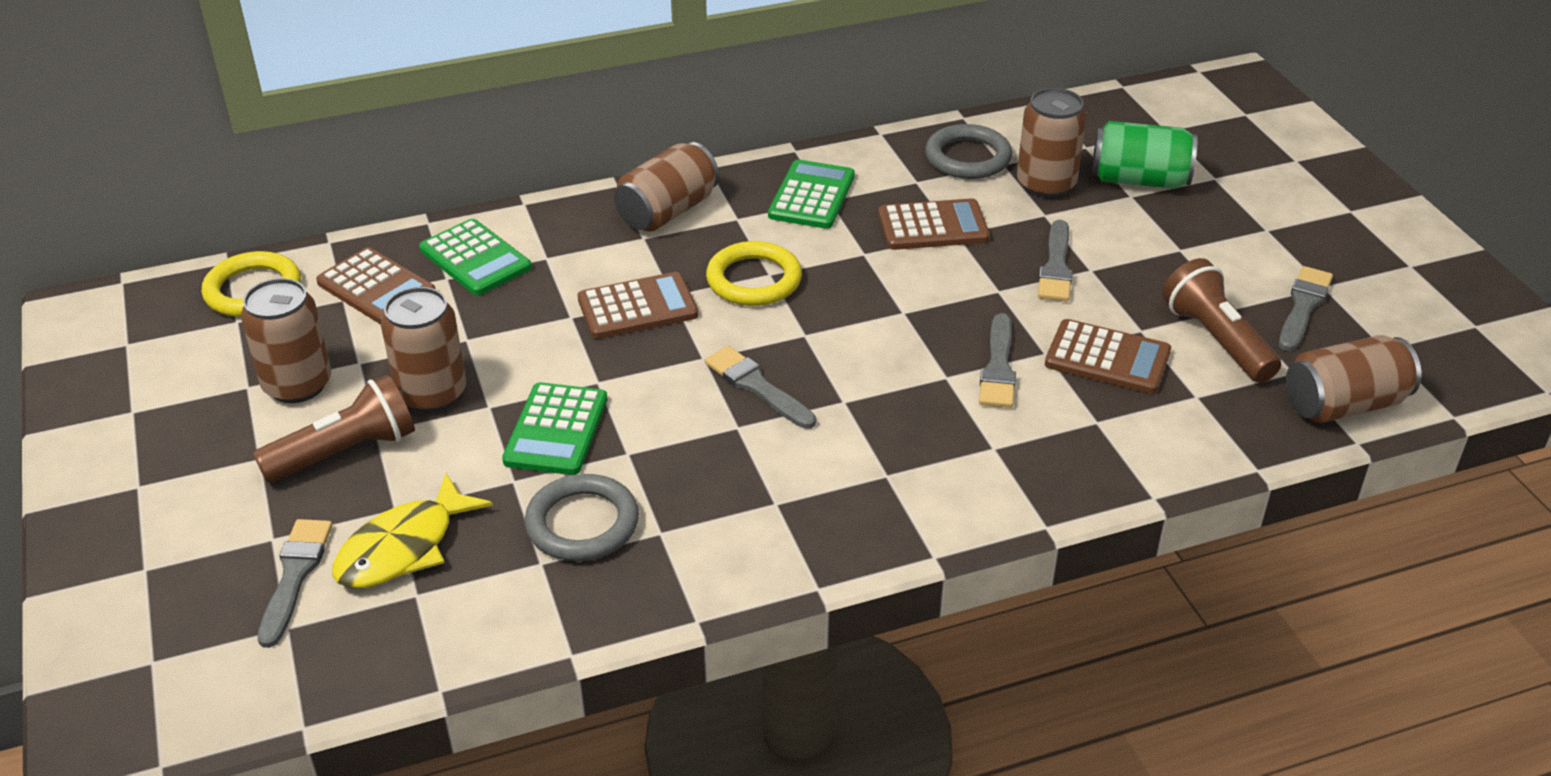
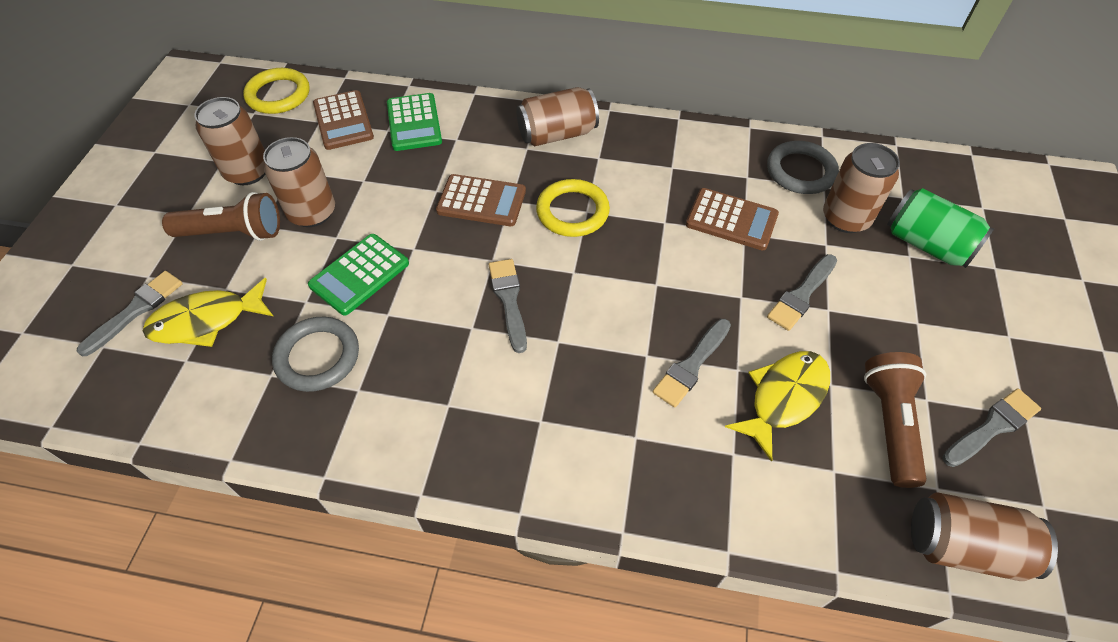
camera: 30 degrees right, 15 degrees up
green calculator [768,160,855,229] -> none
brown calculator [1045,319,1171,394] -> yellow fish [725,351,830,462]

